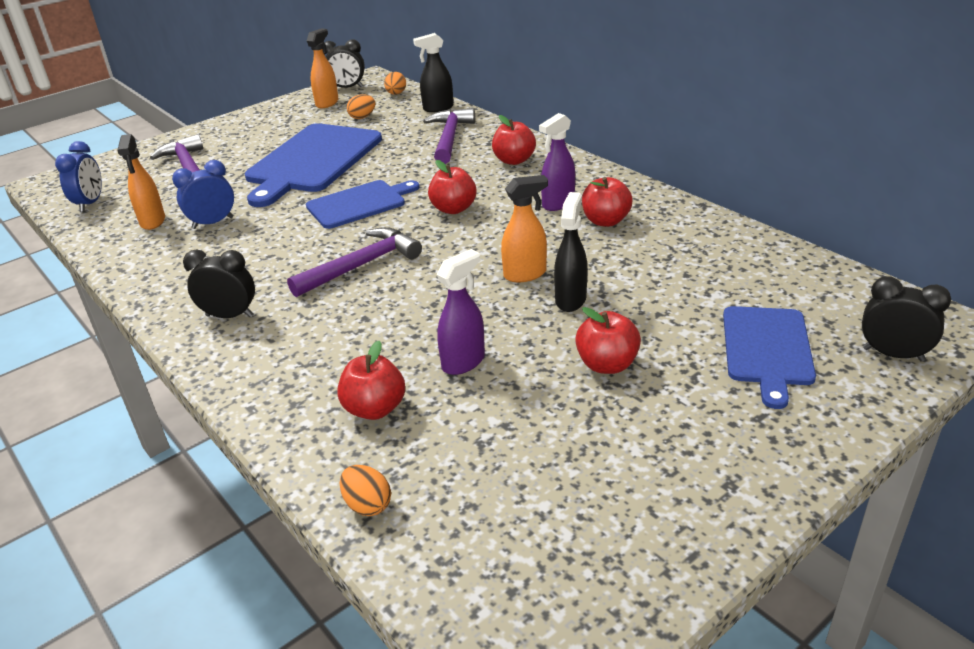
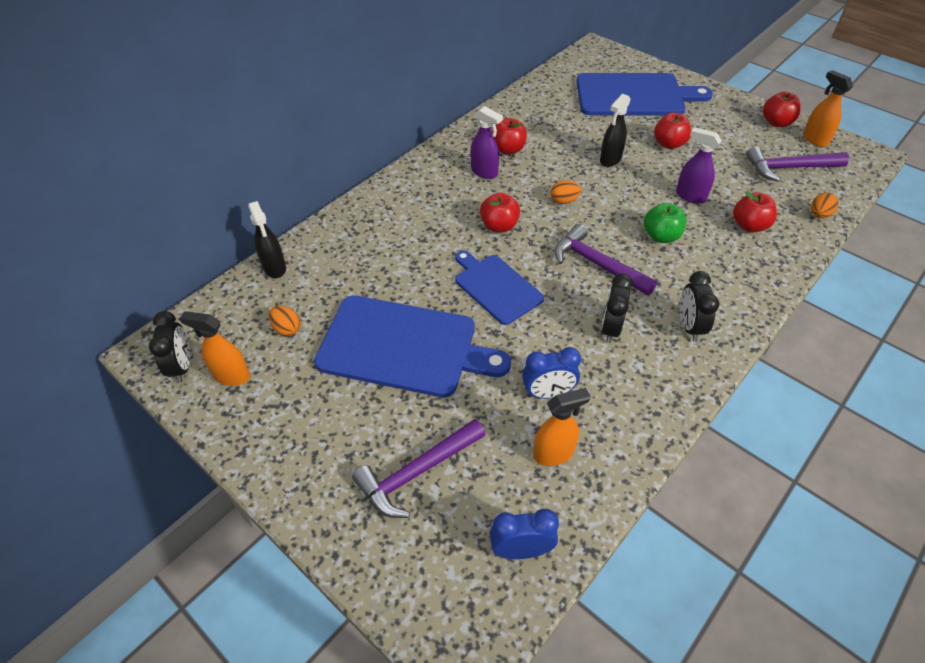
camera: 100 degrees left, 15 degrees up
blue clock [172,160,234,229] -> blue clock turned 60 degrees counterclockwise [522,347,581,399]
orange egg [384,72,406,95] -> orange egg moved to [550,180,581,204]
purple hammer [423,108,475,164] -> purple hammer moved to [746,146,849,182]
red apple [492,115,536,165] -> red apple moved to [763,92,801,127]
orange spray bottle [501,175,548,282] -> orange spray bottle moved to [803,70,853,147]
black spray bottle [554,192,588,312] -> black spray bottle turned 60 degrees counterclockwise [600,94,631,167]
blue cutting board [723,306,816,409] -> blue cutting board [576,73,713,116], size x1.66
black clock [862,276,951,361] -> black clock moved to [601,273,633,343]
none -> green apple [644,203,686,243]

